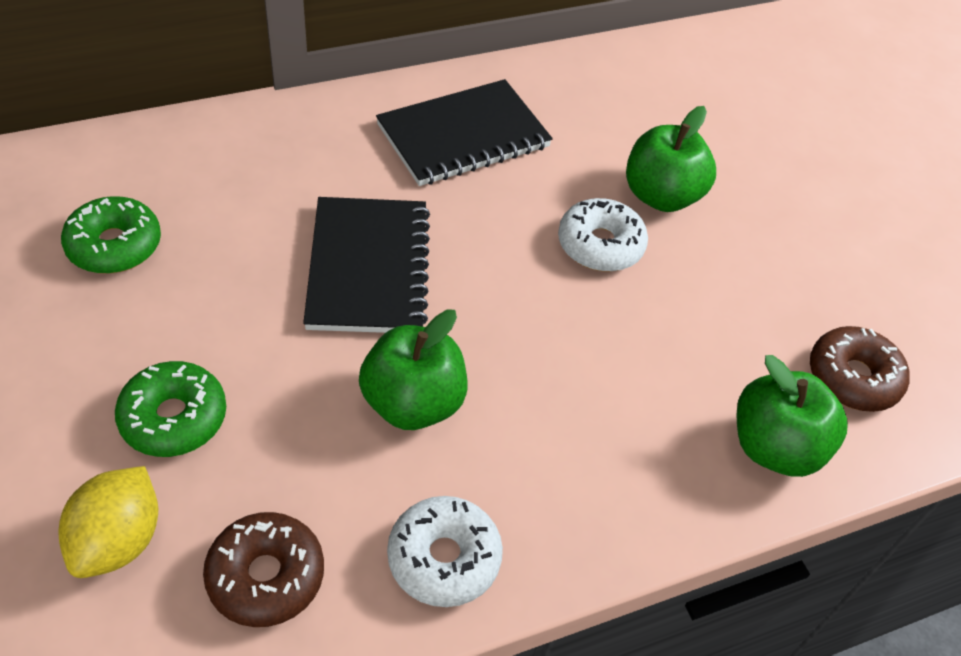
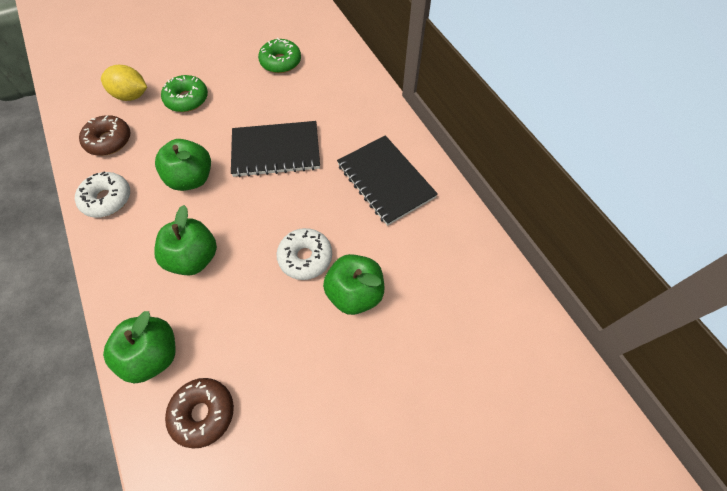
camera: 90 degrees right, 10 degrees up
none -> green apple [154,205,217,275]

